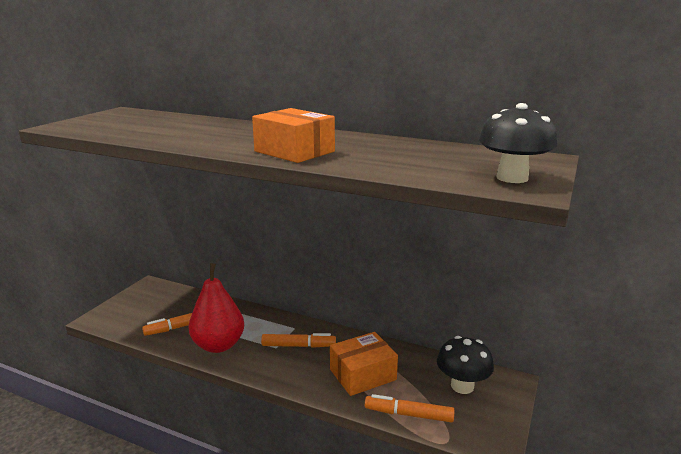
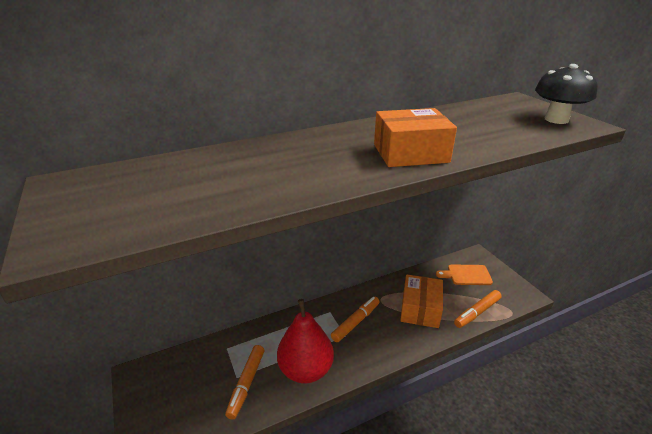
camera: 50 degrees left, 10 degrees up
black mushroom [437,336,494,394] -> orange cutting board [436,265,493,285]

